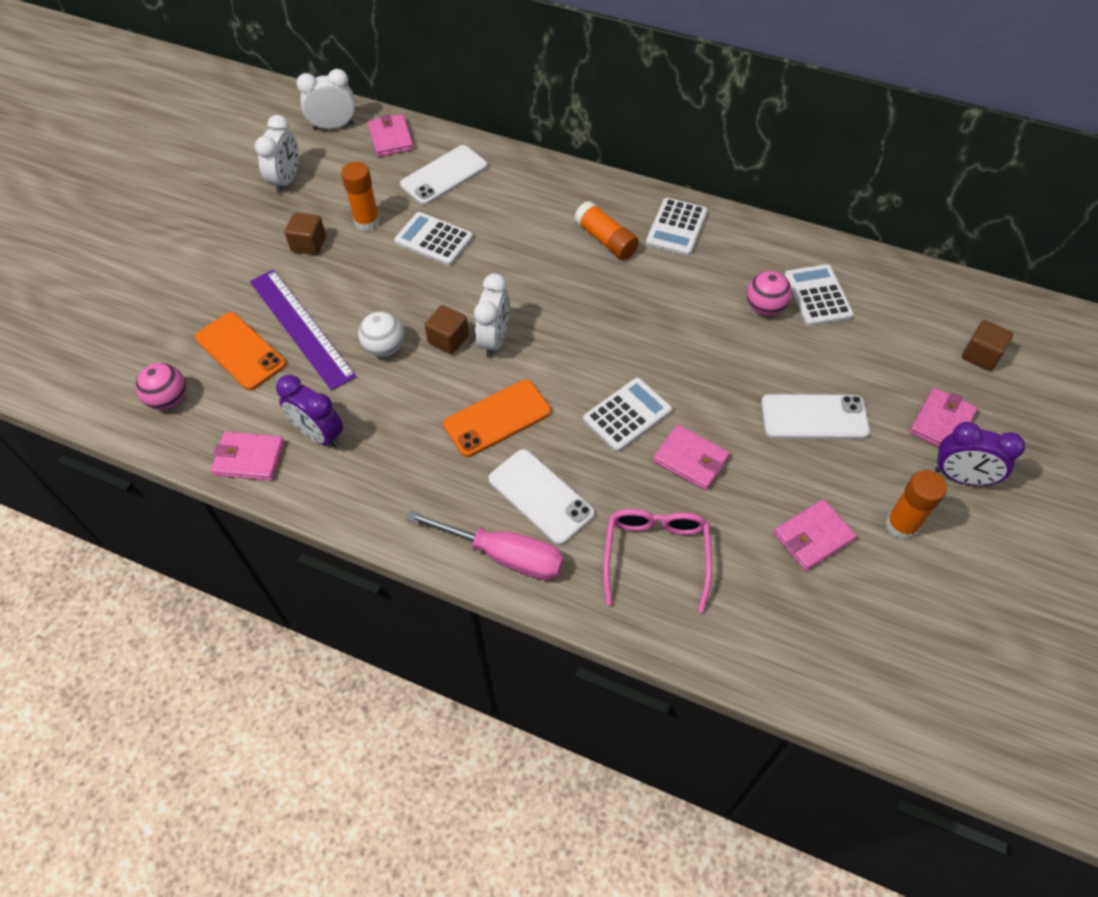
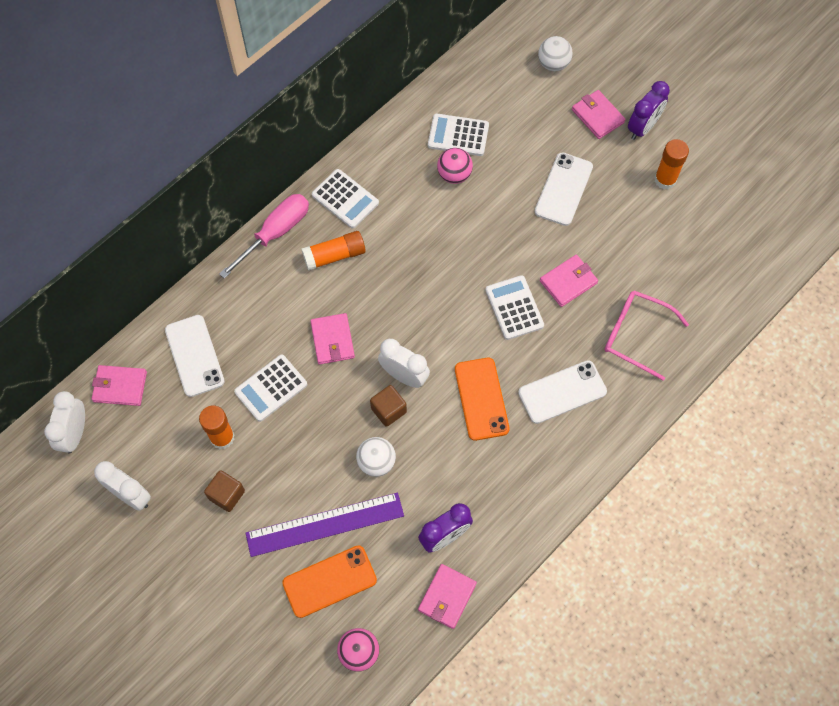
camera: 70 degrees left, 10 degrees up
pink screwdriver [406,510,564,580] -> pink screwdriver moved to [219,194,309,279]
pink wallet [773,499,857,571] -> pink wallet moved to [310,313,355,365]
brown cube [962,320,1013,371] -> white ball [538,36,573,72]

